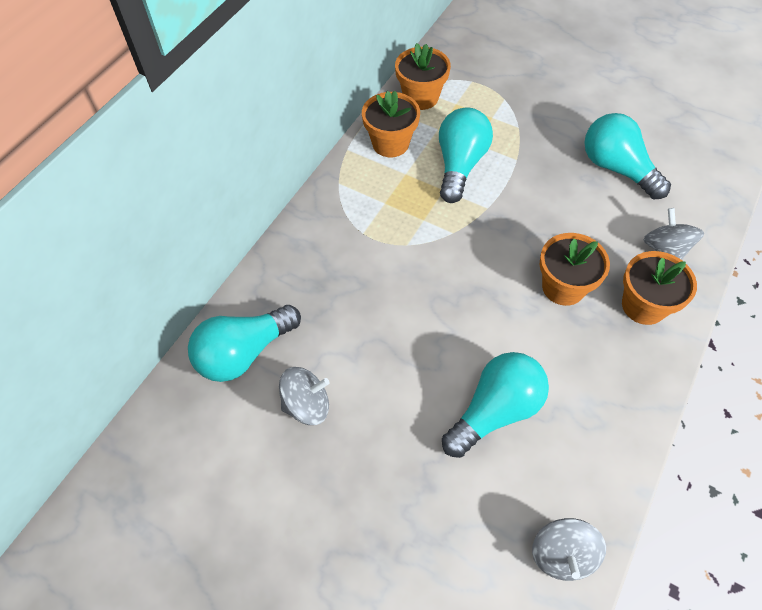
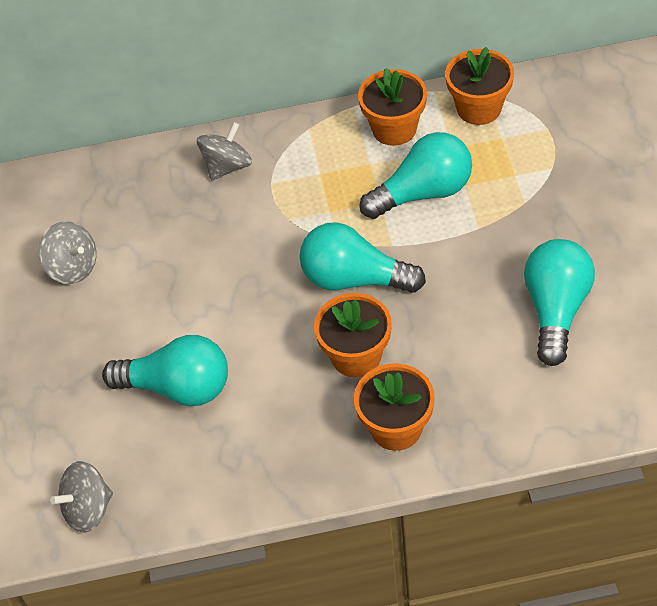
camera: 55 degrees right, 5 degrees down
turquoise light bulb [188,305,301,382] -> turquoise light bulb moved to [299,222,426,293]
grey spinning top [643,208,704,260] -> grey spinning top moved to [197,122,252,181]

